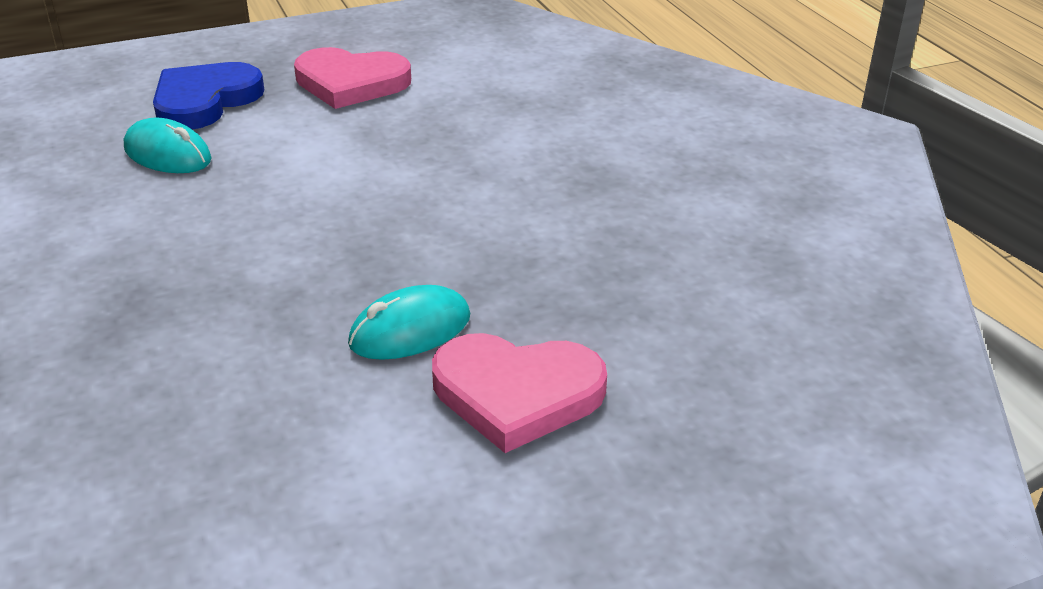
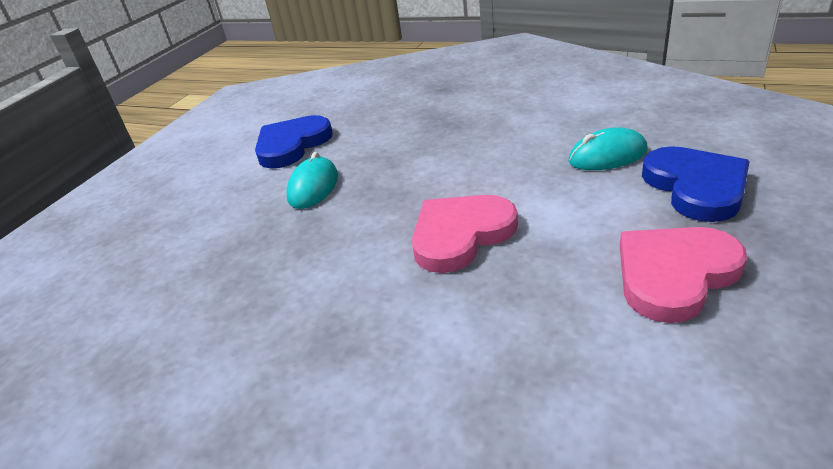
camera: 140 degrees right, 0 degrees up
pink heart [432,333,607,453] -> pink heart moved to [412,195,518,273]
none -> blue heart [255,115,333,169]

